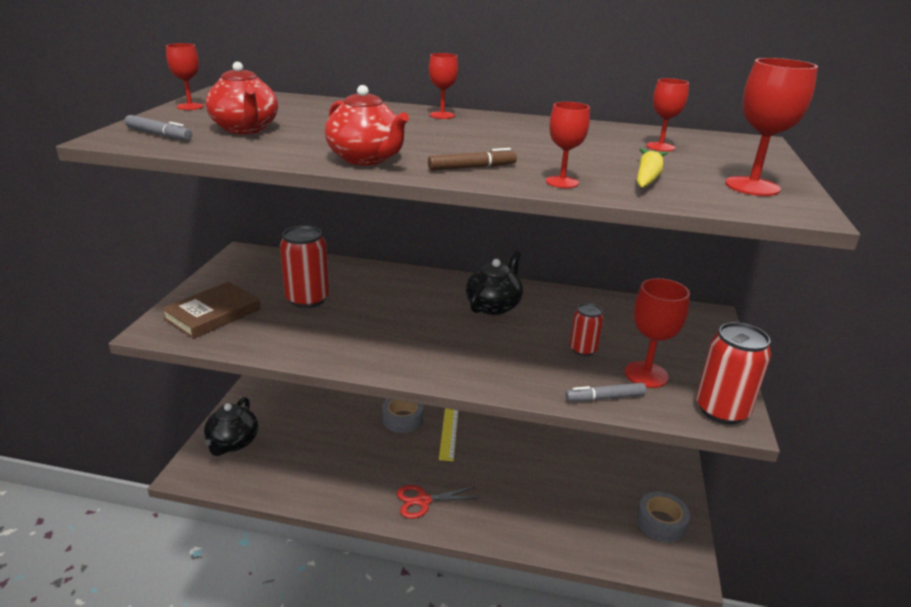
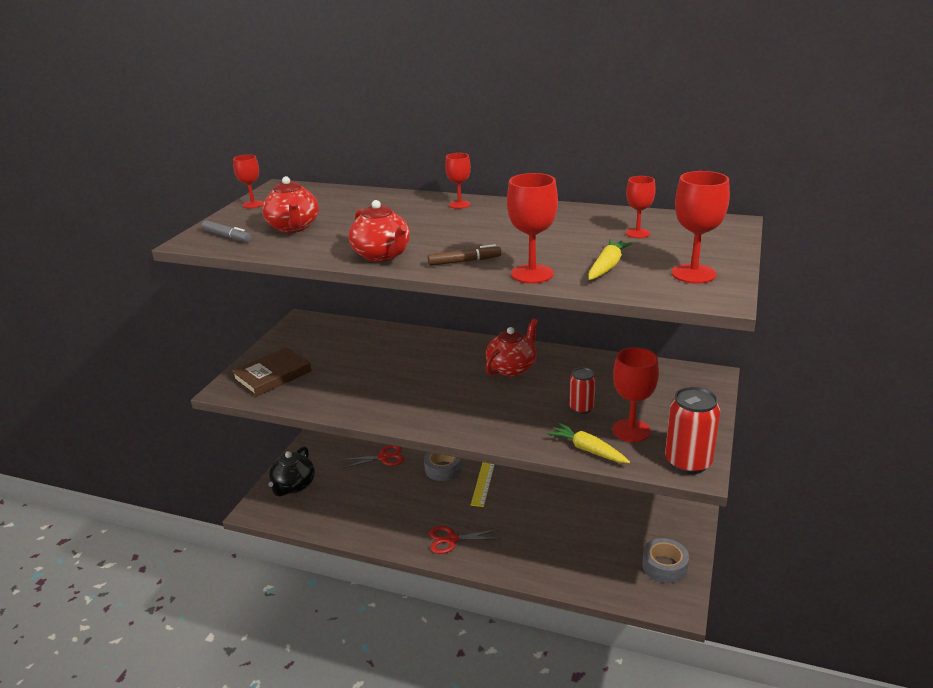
camera: 10 degrees right, 0 degrees up
red can [280,226,329,308] -> none
black teapot [466,251,523,315] -> red teapot [486,318,538,376]
red goblet [546,102,590,188] -> red goblet [507,173,558,283], size x1.59
grey marker [566,383,646,401] -> yellow carrot [547,422,630,463]
none -> red scissors [340,445,404,468]

